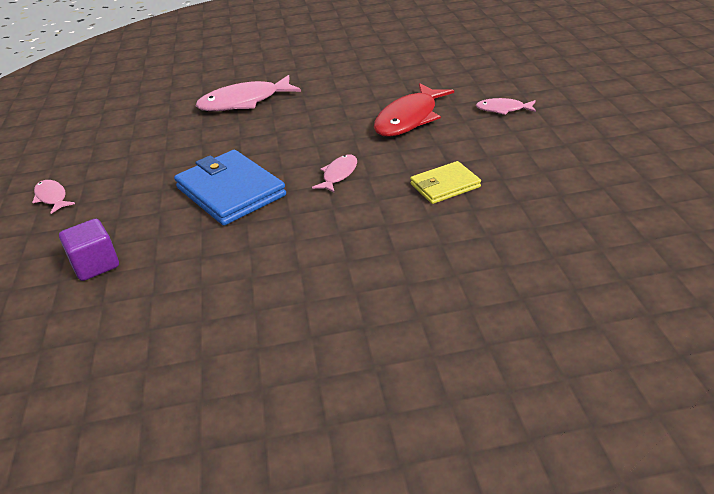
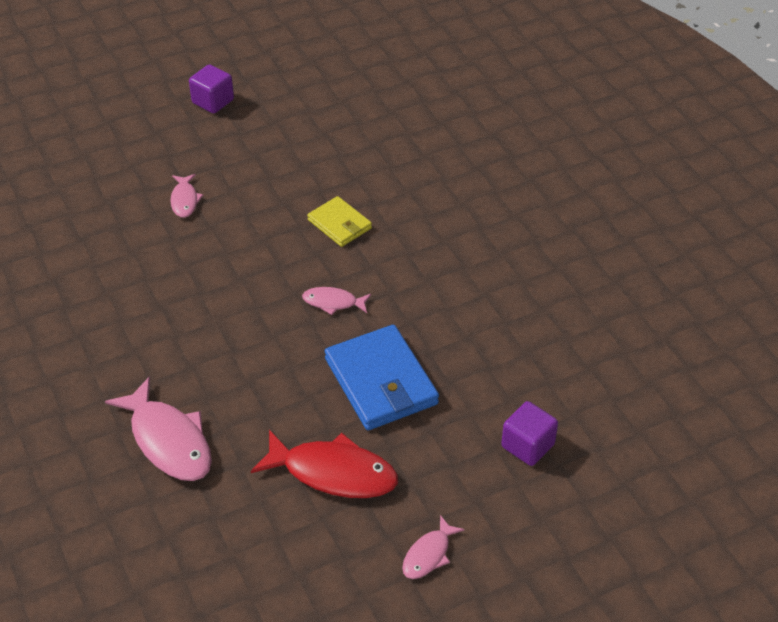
camera: 110 degrees left, 10 degrees up
blue wallet [174,150,286,226] -> blue wallet turned 60 degrees counterclockwise [325,325,439,430]
red fish [374,83,454,137] -> red fish moved to [251,430,398,498]
none -> purple cube [189,64,234,113]

